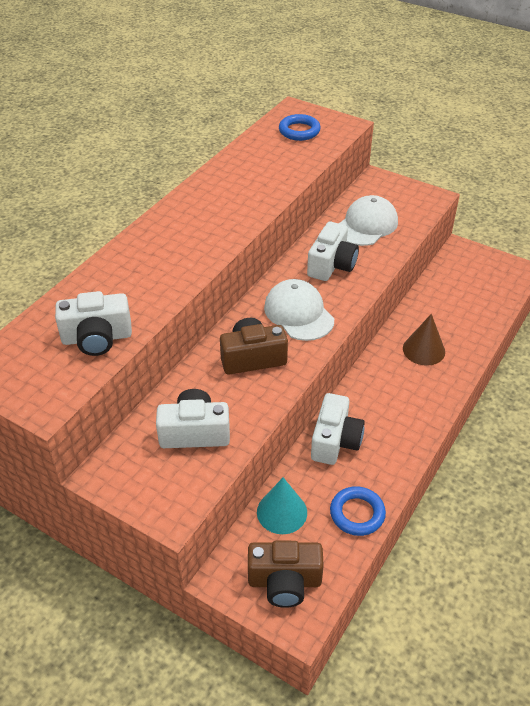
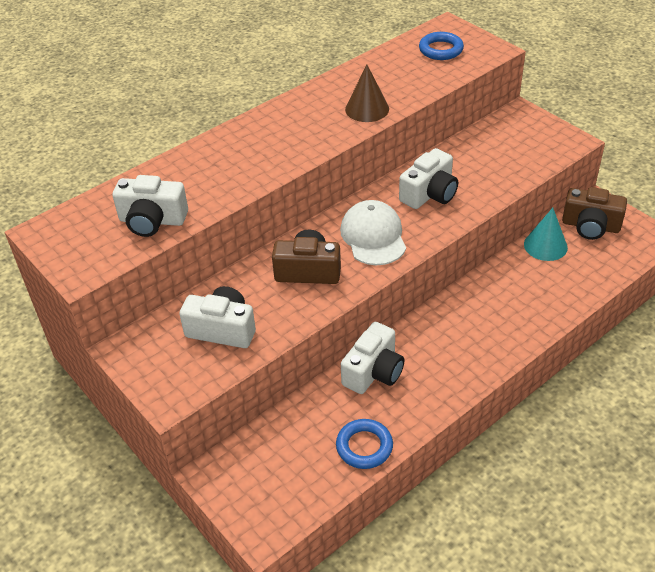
camera: 20 degrees right, 0 degrees up
brown camera [248,541,324,608] -> brown camera moved to [562,187,627,240]
turquoise cone [257,478,307,534] -> turquoise cone moved to [524,208,568,261]
white cap [339,195,398,246] -> none
brown cone [403,314,445,366] -> brown cone moved to [345,65,389,122]

